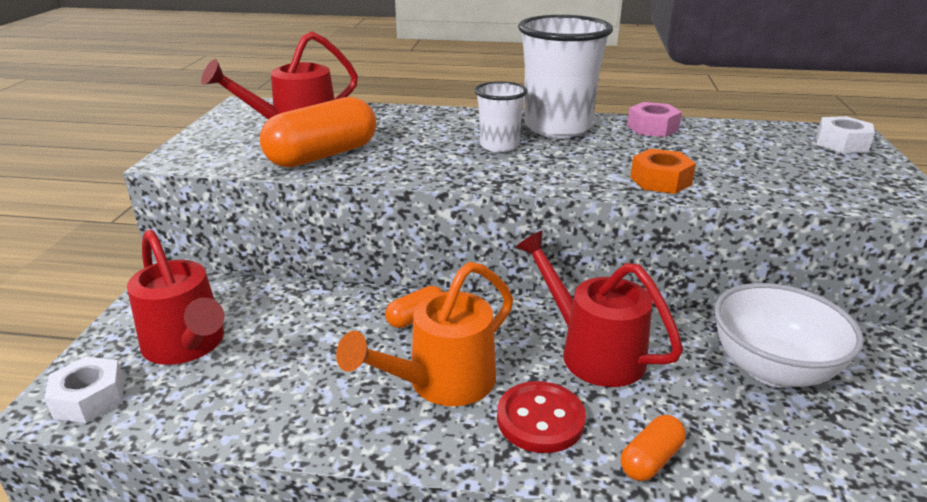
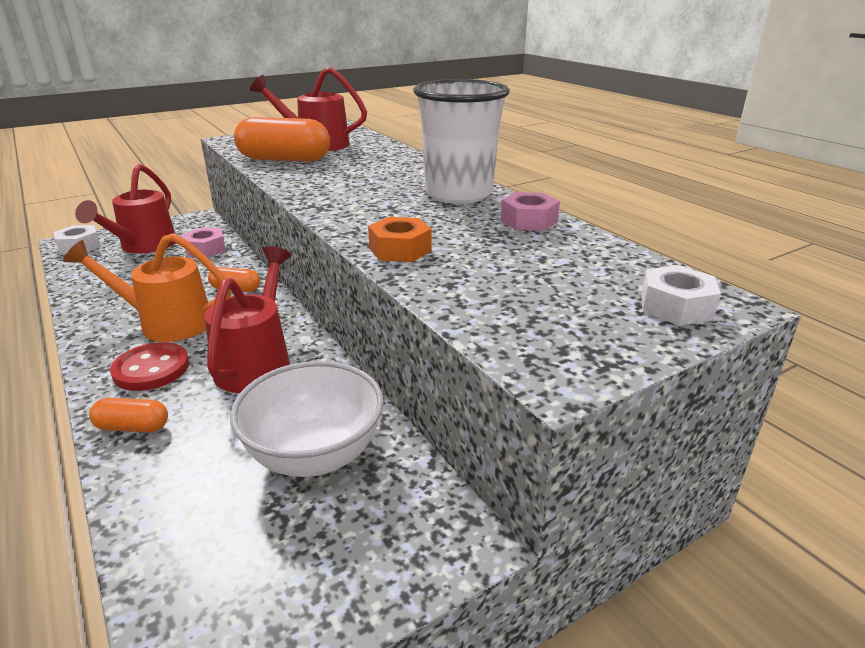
camera: 50 degrees right, 0 degrees up
white cup [475,81,528,152] -> none
none -> pink nut [183,227,226,258]

